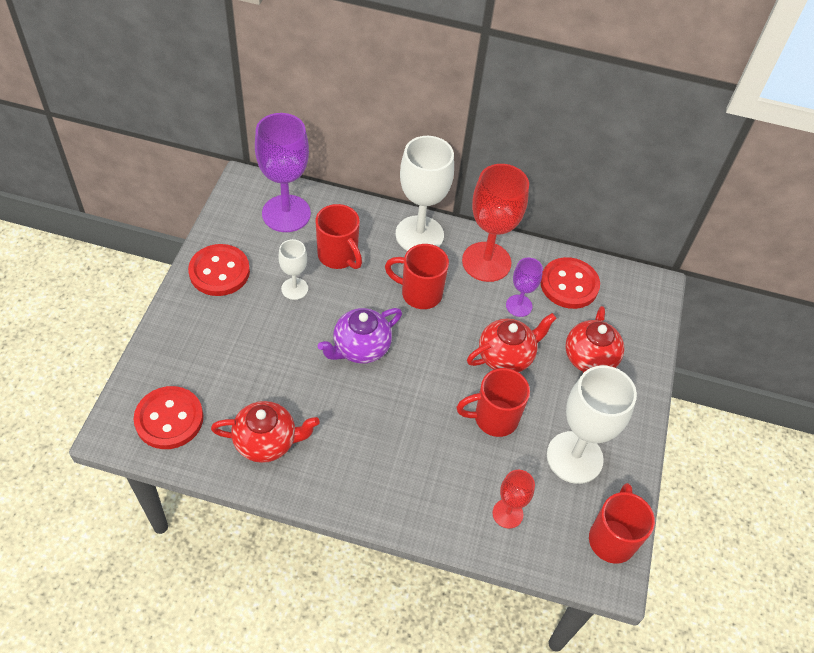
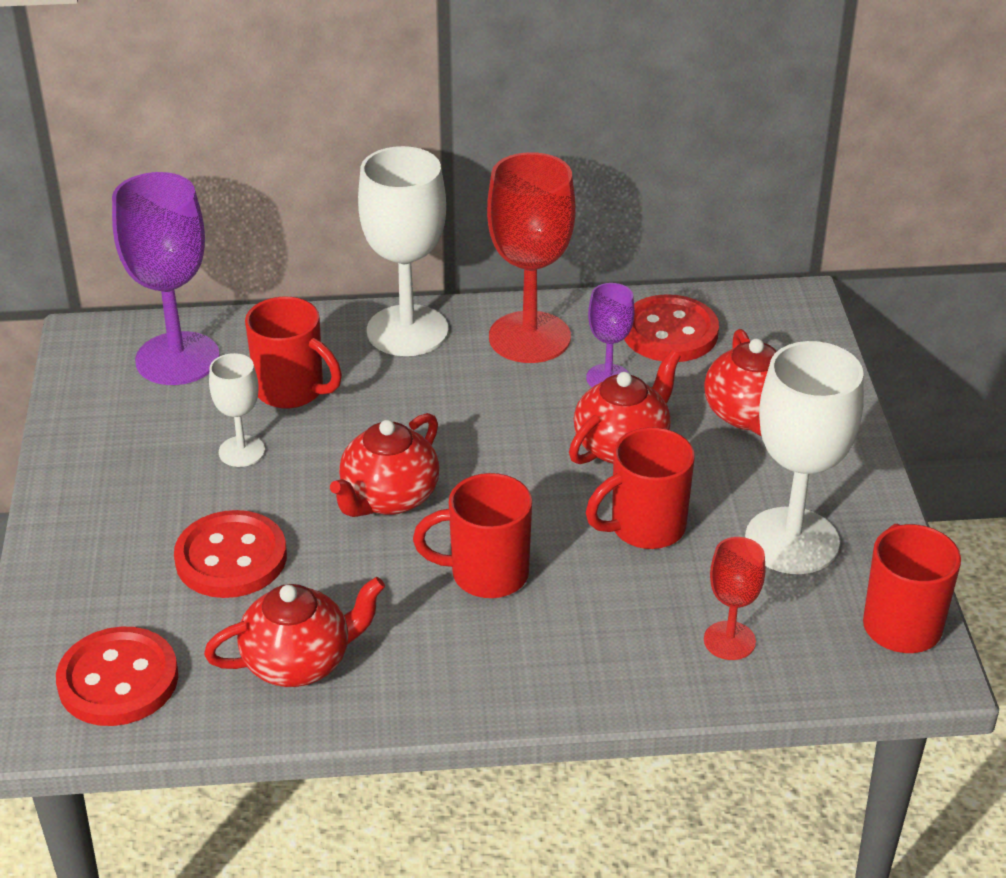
camera: 15 degrees left, 15 degrees down
red button [188,244,250,296] -> red button moved to [174,510,287,598]
purple teapot [318,308,402,364] -> red teapot [330,413,439,517]
red mug [385,244,449,309] -> red mug moved to [413,473,532,598]

